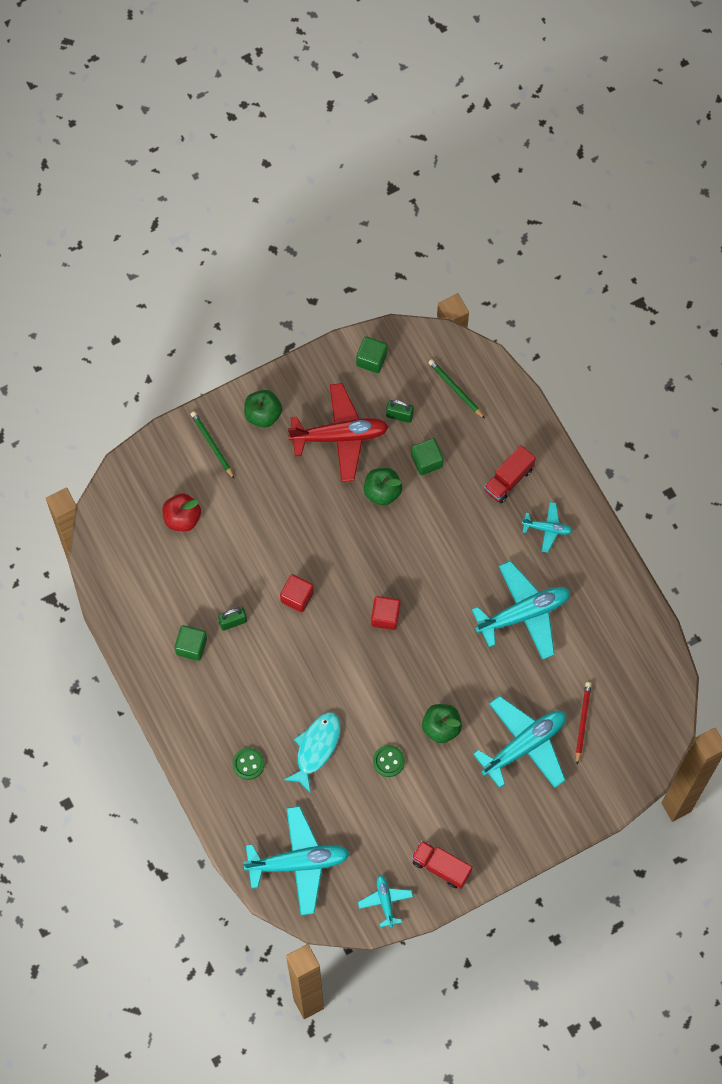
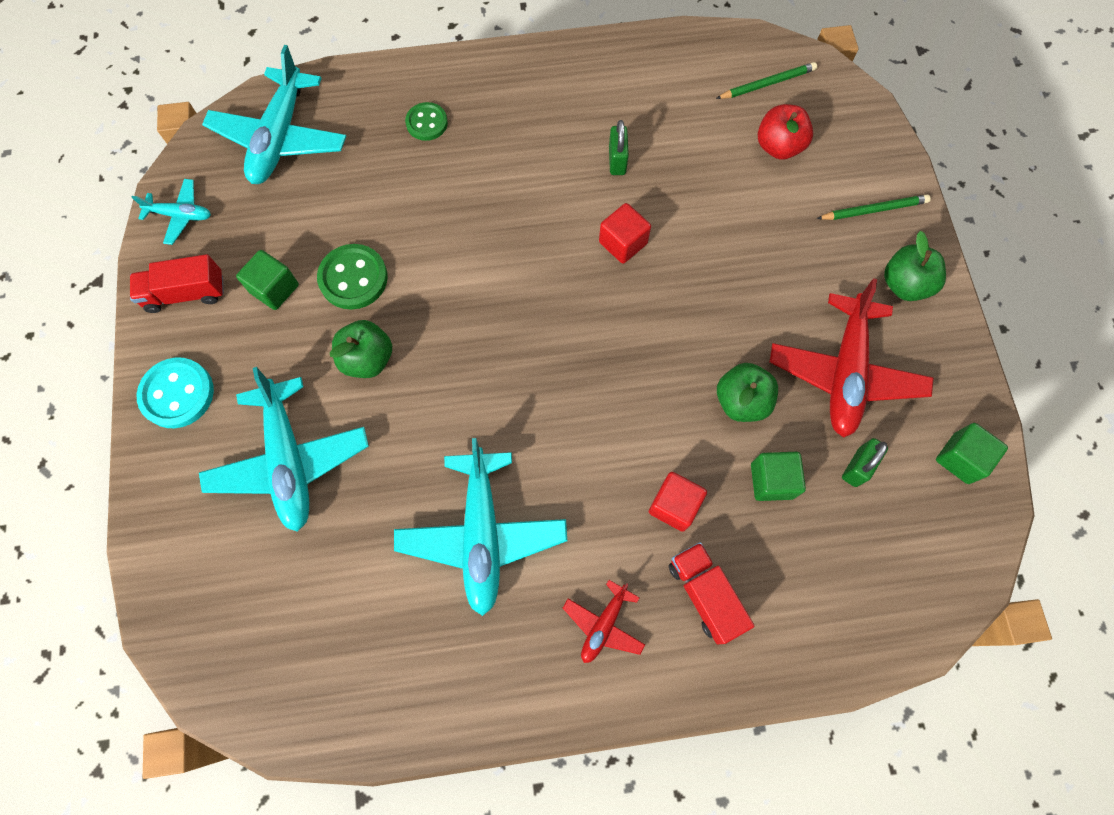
camera: 110 degrees right, 0 degrees up
green cube [175,625,207,661] -> green cube moved to [236,250,299,310]
turquoise fish [284,712,340,793] -> none
red cube [371,596,401,630] -> red cube moved to [649,472,707,532]
green button [373,745,405,777] -> green button [317,244,388,310], size x1.53
red truck [411,840,472,889] -> red truck turned 150 degrees counterclockwise [130,254,224,313]
green pencil [428,359,485,419] -> green pencil moved to [716,62,817,99]
turquoise plane [522,502,572,553] -> red plane [563,580,645,663]
red pencil [576,682,592,765] -> none
none -> turquoise button [137,357,214,428]

